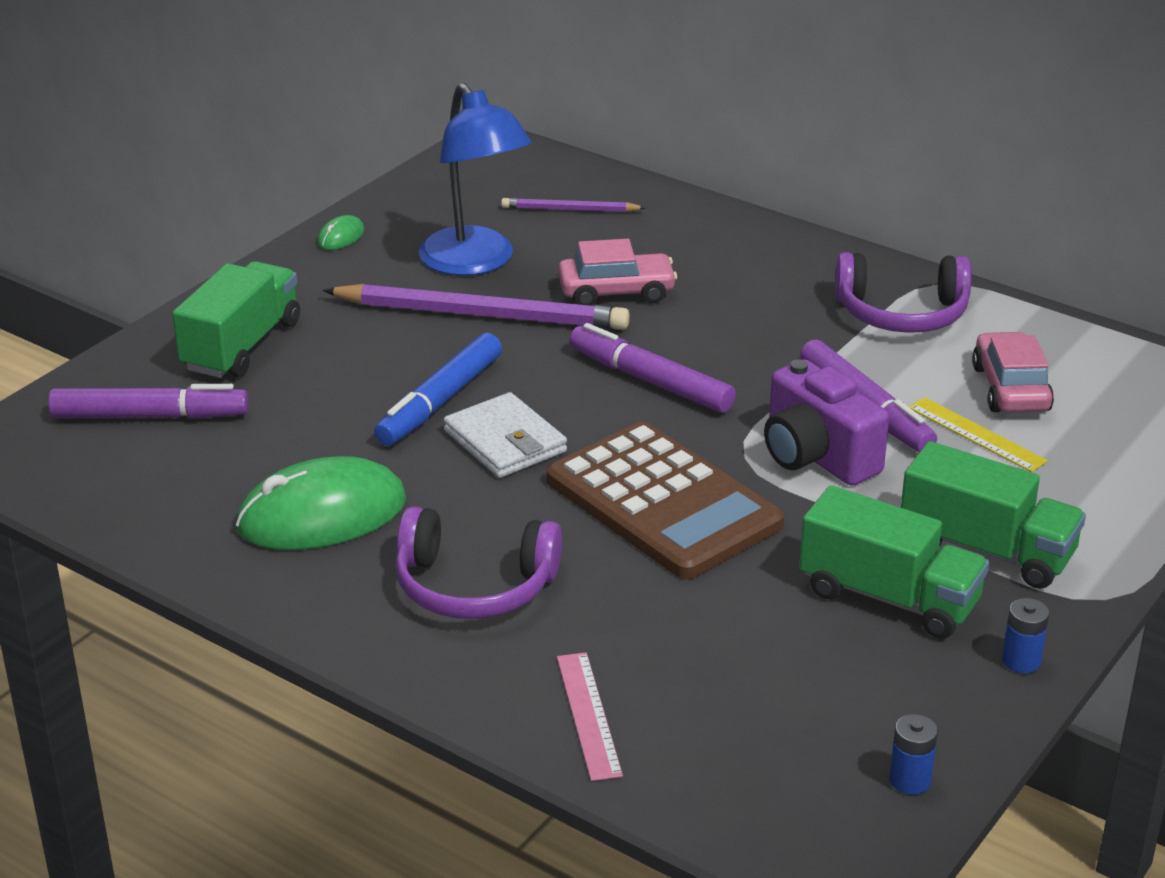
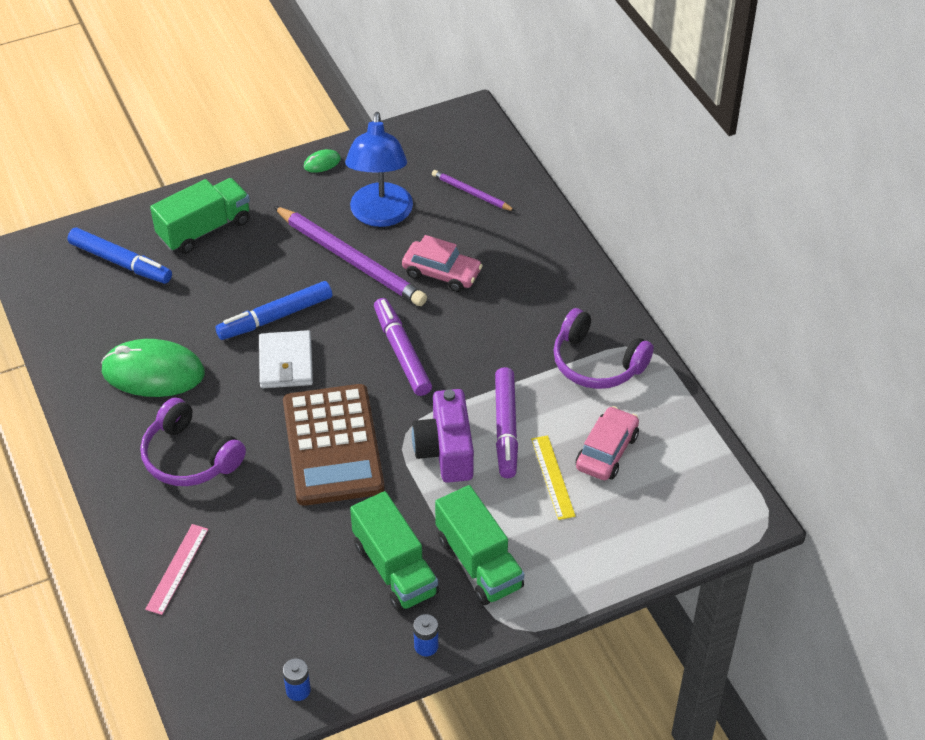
camera: 30 degrees right, 15 degrees up
purple marker [48,384,249,419] -> blue marker [68,228,172,284]

